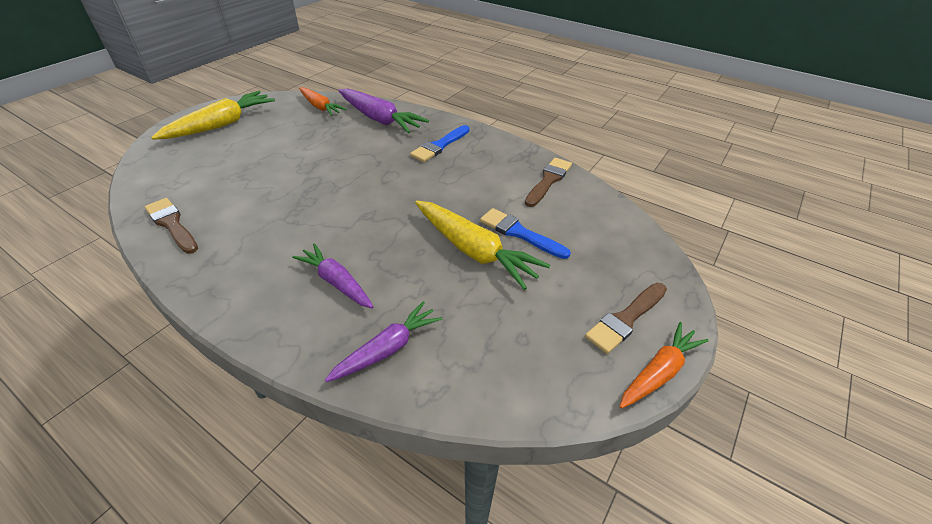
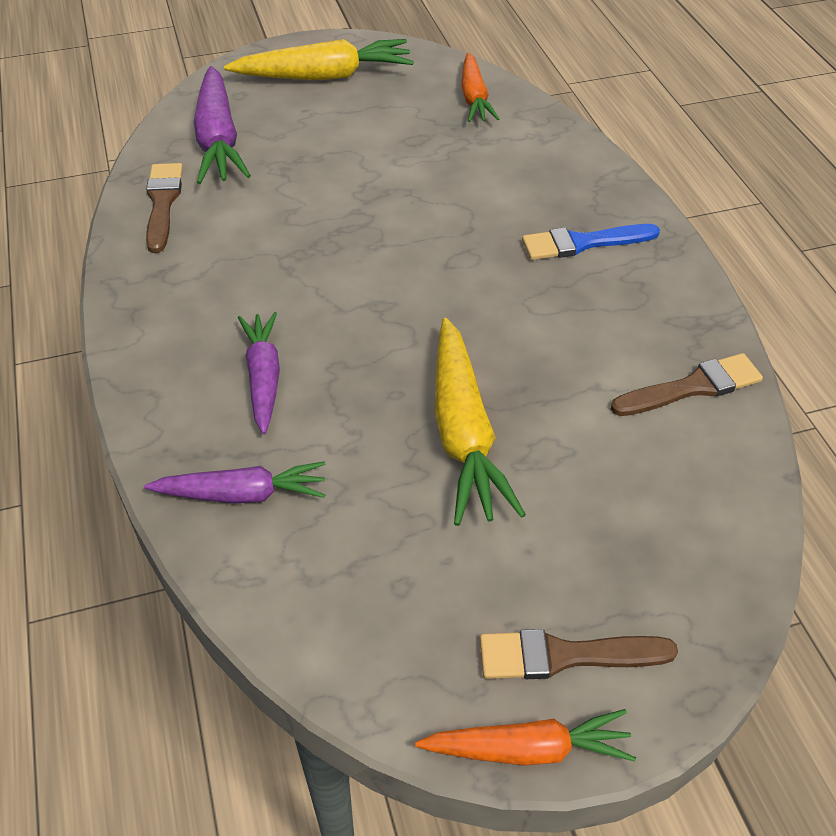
camera: 40 degrees right, 5 degrees up
purple carrot [338,89,429,133] -> purple carrot moved to [194,66,251,184]
blue brush [480,208,571,259] -> none

